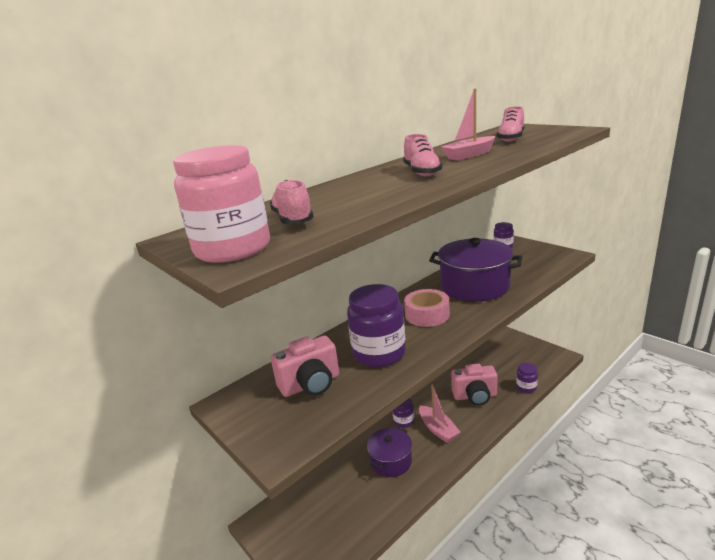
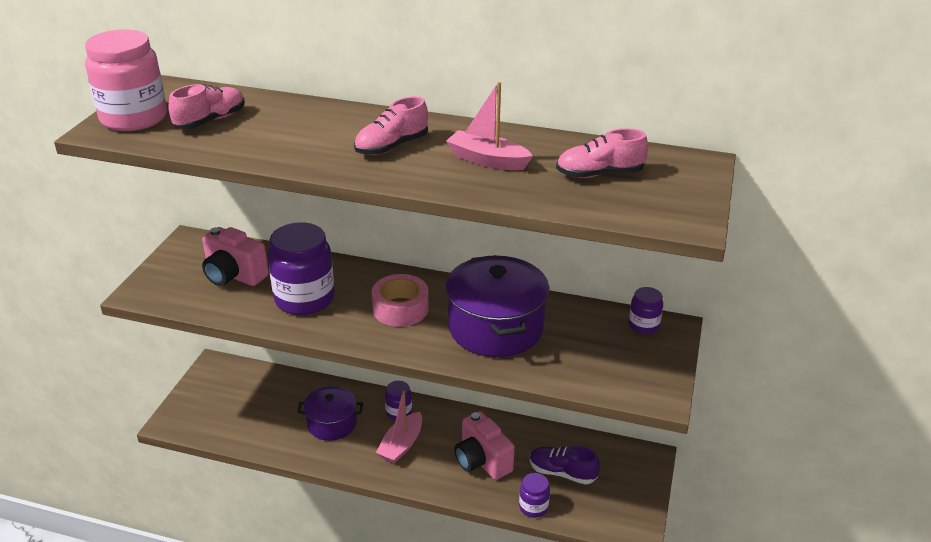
camera: 55 degrees right, 10 degrees up
none -> purple shoe [530,446,600,484]

